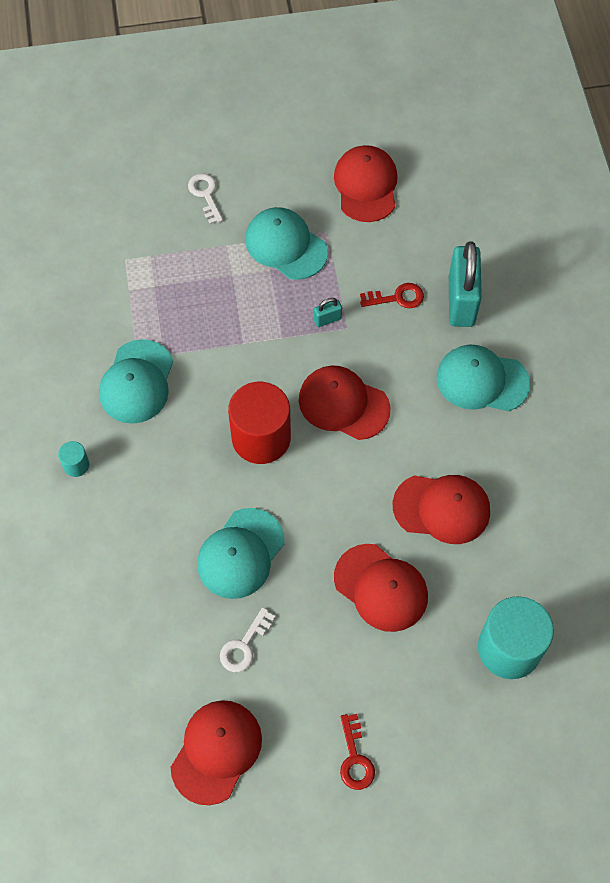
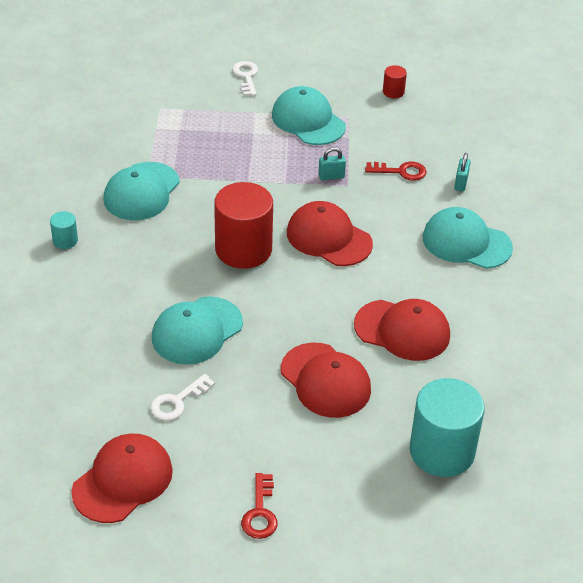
camera: 10 degrees right, 20 degrees down
red cap [334,145,398,222] -> red cylinder [383,65,407,98]
turquoise padlock [449,241,482,327] -> turquoise padlock [454,153,470,192], size x0.43

